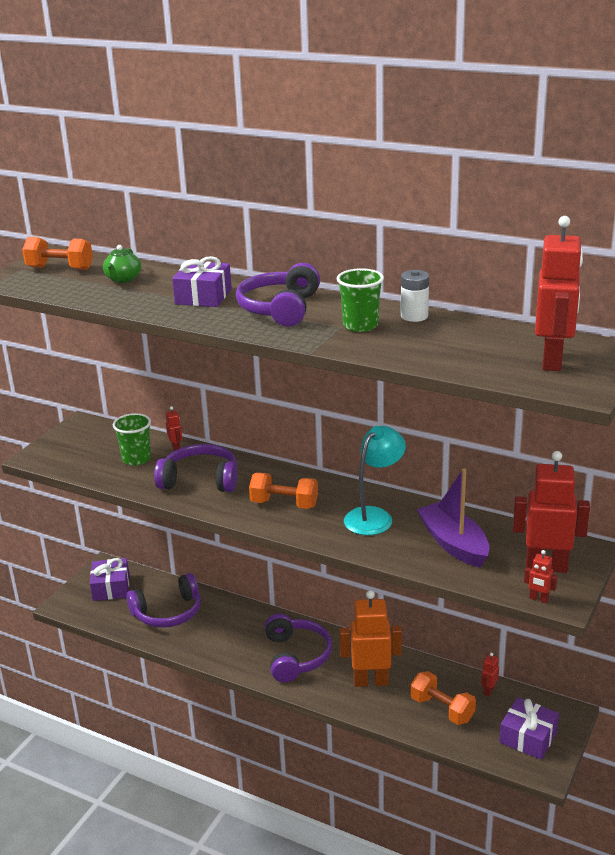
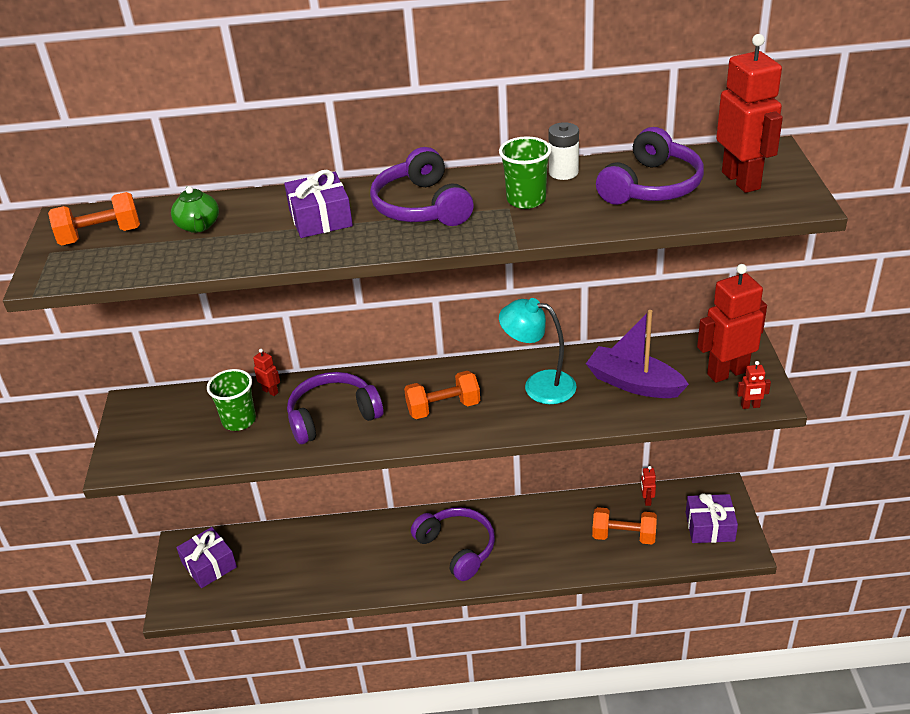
camera: 30 degrees left, 10 degrees up
purple headphones [126,573,201,628] -> purple headphones moved to [596,127,704,205]
orange robot [339,590,402,687] -> none
turquoise lamp [344,426,406,535] -> turquoise lamp turned 75 degrees counterclockwise [499,298,576,404]

